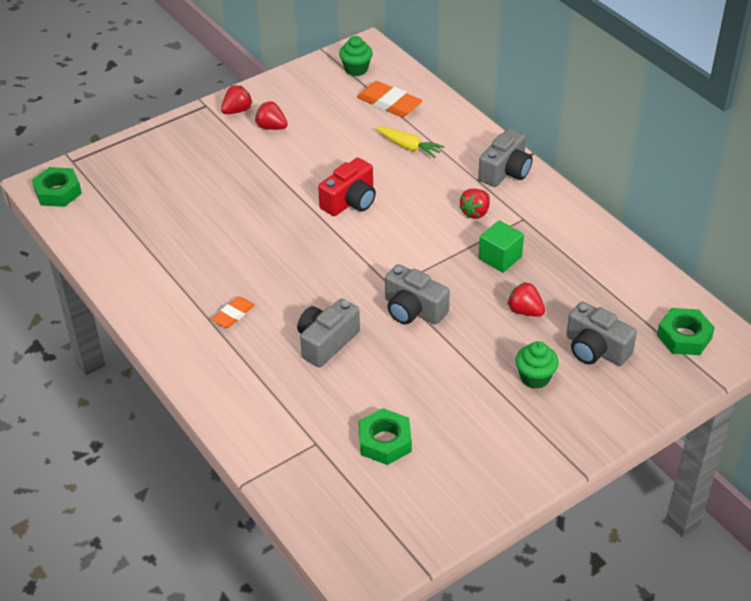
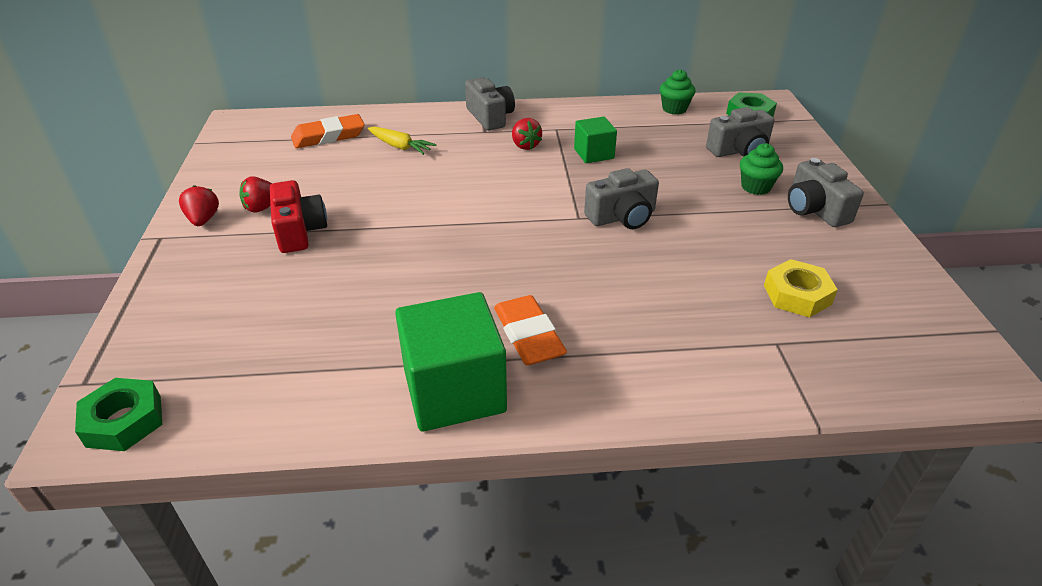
camera: 60 degrees left, 5 degrees down
orange eraser [212,296,255,328] -> orange eraser [494,295,567,365], size x1.68
grey camera [297,298,360,367] -> grey camera moved to [788,158,864,227]
red camera [318,158,376,216] -> red camera moved to [270,180,327,253]
green cupcake [339,36,373,76] -> green cupcake moved to [660,69,696,115]
green nut [359,408,412,465] -> yellow nut [764,259,838,318]
yellow carrot [375,127,445,158] -> yellow carrot turned 60 degrees clockwise [368,127,436,155]
red strawberry [507,282,545,317] -> none
none -> green cube [395,292,507,432]

